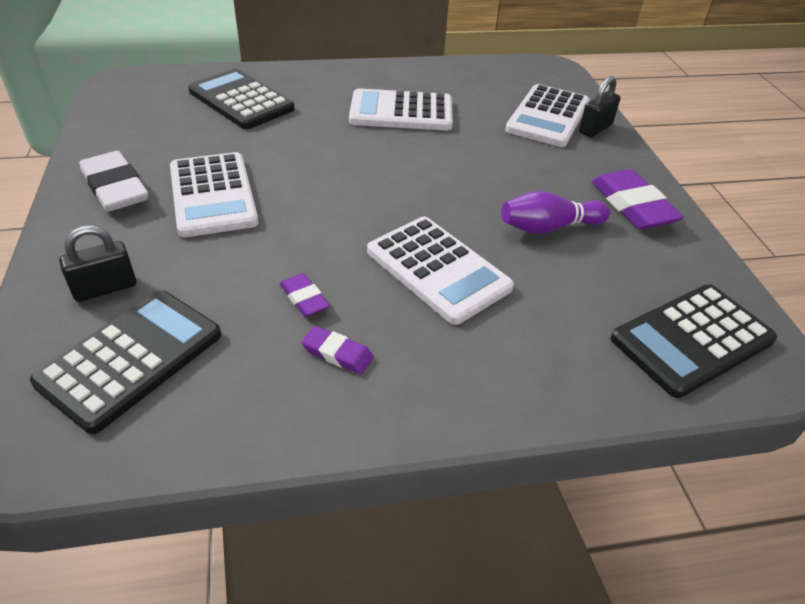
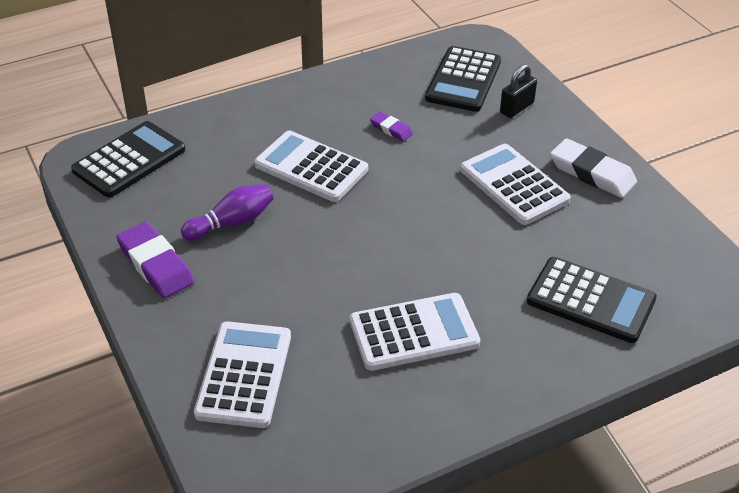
camera: 165 degrees right, 0 degrees up
purple eraser [301,326,374,374] -> none
black padlock [579,76,621,137] -> none

